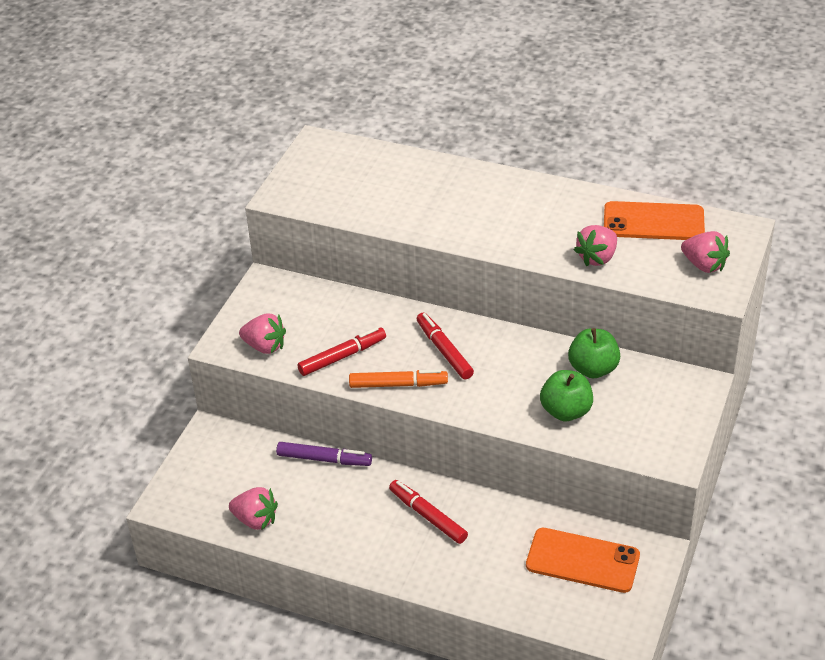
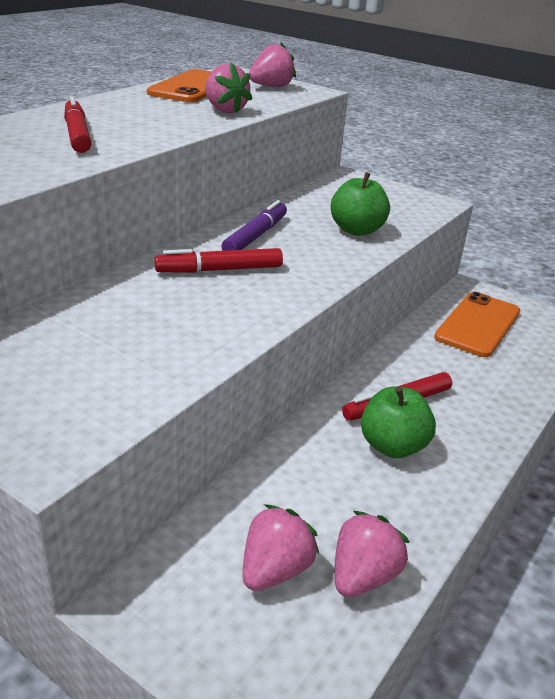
camera: 80 degrees left, 10 degrees down
pink strawberry [239,313,286,354] -> pink strawberry moved to [243,504,319,591]
purple marker [276,442,372,466] -> purple marker moved to [221,200,287,251]
red marker [297,327,386,376] -> red marker moved to [64,96,91,153]
orange marker [349,370,448,388] -> none
green apple [568,328,620,378] -> green apple moved to [361,386,436,458]

